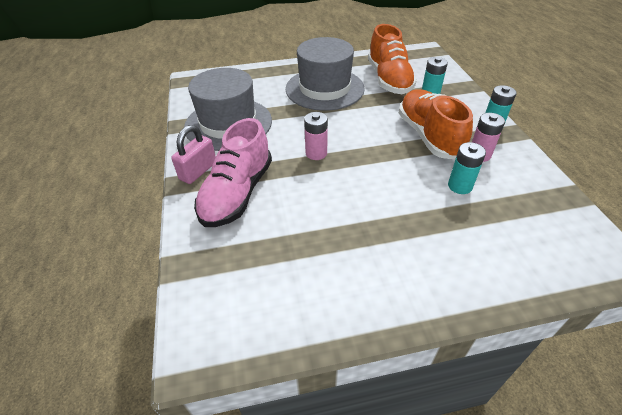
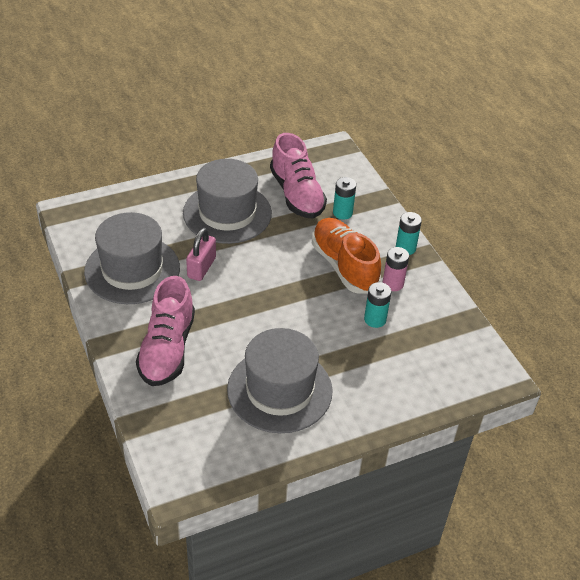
camera: 15 degrees left, 0 degrees up
pink padlock [171,125,216,184] -> pink padlock moved to [186,228,216,281]
pink battery [304,112,328,160] -> none
orange shoe [368,24,417,94] -> pink shoe [270,133,327,219]
none -> grey hat [227,328,333,433]

